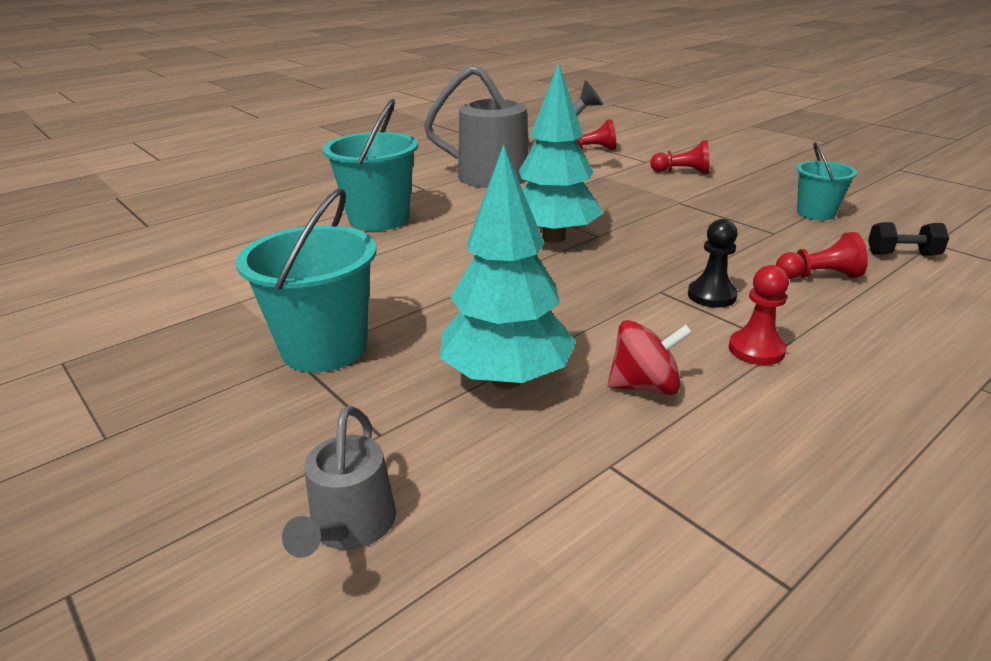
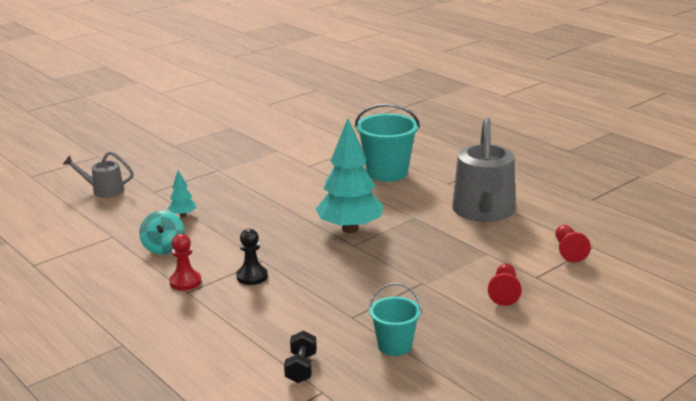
camera: 90 degrees right, 5 degrees down
turquoise bucket [236,188,377,372] -> none
turquoise tree [440,144,576,389] -> turquoise tree [168,170,196,217], size x0.44
red spinning top [608,320,693,395] -> turquoise spinning top [139,210,185,254]
red pawn [776,232,868,279] -> none

